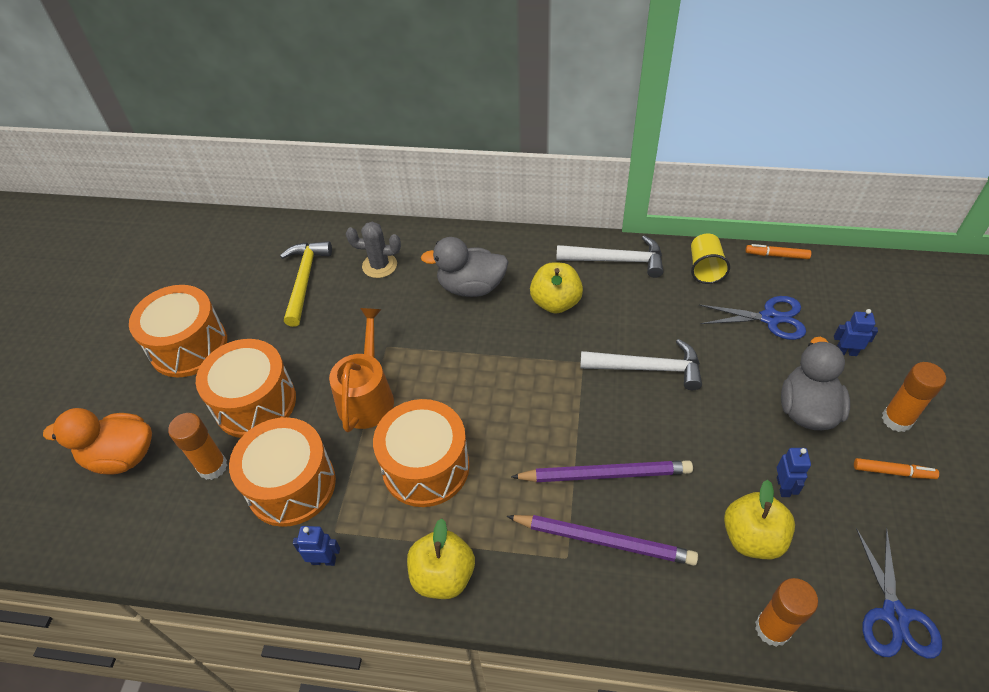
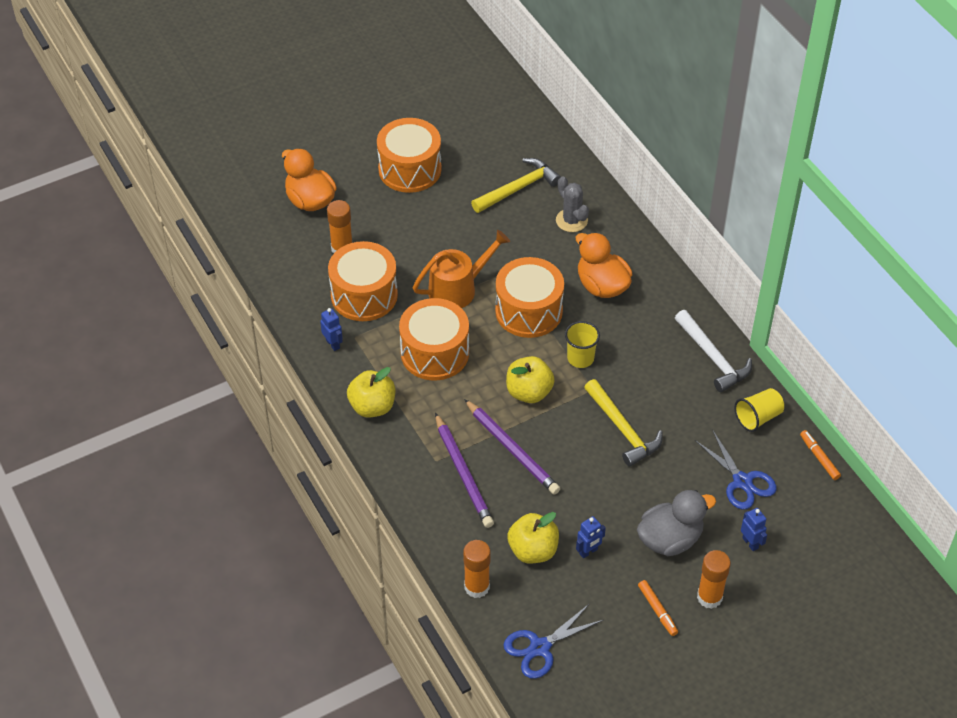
camera: 50 degrees right, 0 degrees up
orange drum [196,339,296,438] -> orange drum moved to [495,257,564,338]
grey duck [421,237,508,297] -> orange duck [576,232,632,298]
yellow apple [530,263,583,314] -> yellow apple moved to [506,356,555,403]
white hammer [580,339,702,390] -> yellow hammer [584,379,663,467]
none -> yellow cup [565,321,600,368]

